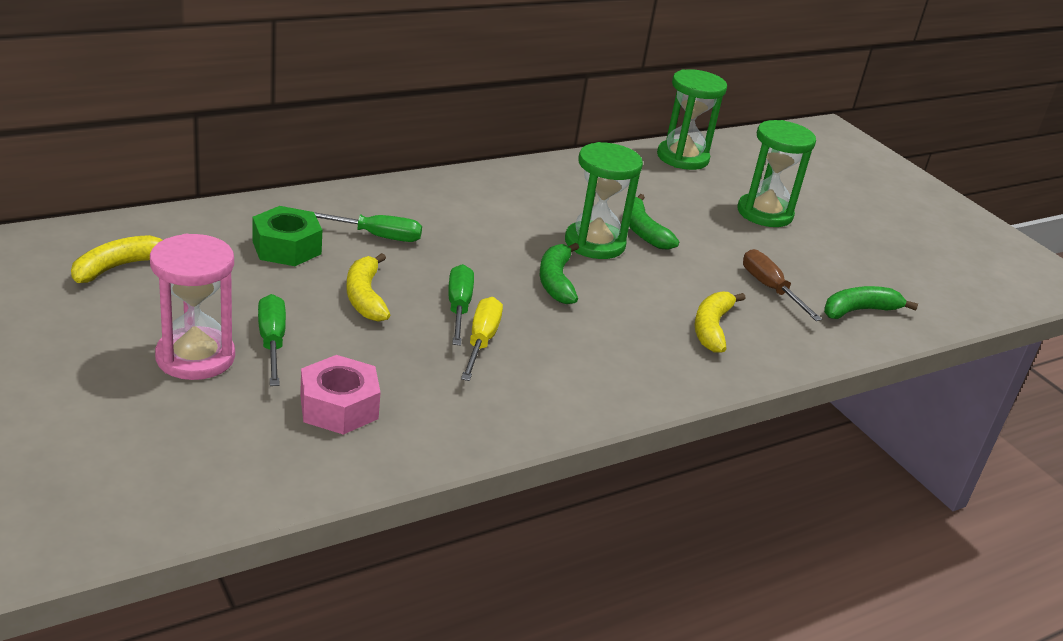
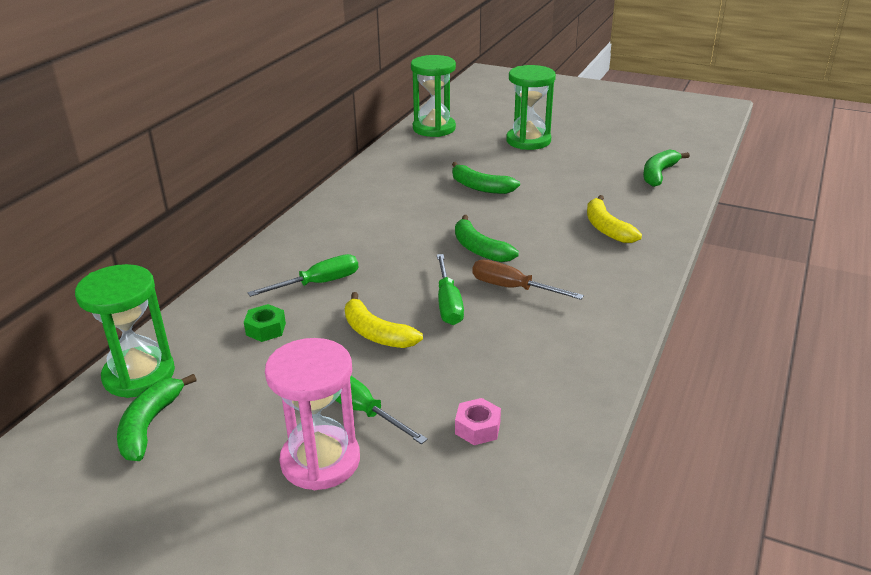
camera: 30 degrees left, 0 degrees up
yellow banana [71,235,162,283] -> green banana [117,374,197,461]
green nut [252,206,322,266] -> green nut [244,304,286,342], size x0.60
pink nut [300,355,381,435] -> pink nut [455,398,501,445], size x0.60
green screwdriver [448,264,474,346] -> green screwdriver turned 150 degrees counterclockwise [437,254,464,325]
yellow screwdriver [461,297,503,381] -> none
green hourglass [565,142,643,259] -> green hourglass moved to [75,264,175,398]
brown screwdriver [743,249,822,321] -> brown screwdriver moved to [472,259,584,300]

